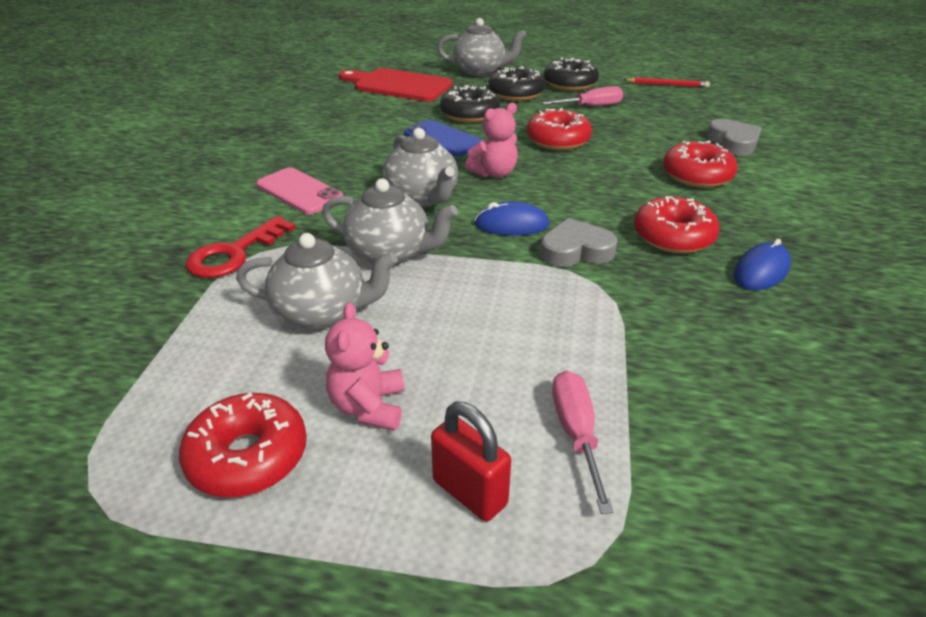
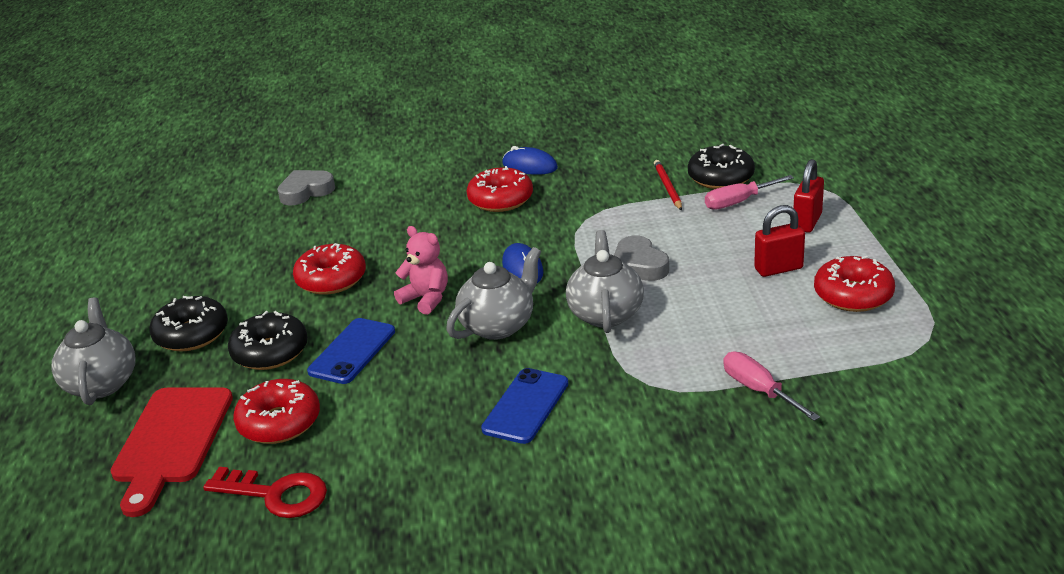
camera: 105 degrees left, 5 degrees down
red key [186,216,295,278] -> red key moved to [203,467,327,518]
grey teapot [236,233,398,330] -> none
pink phone [256,167,343,214] -> blue phone [481,368,568,444]
pink teddy bear [325,302,404,431] -> red padlock [754,205,805,277]
grey heart [541,218,618,267] -> grey heart moved to [614,235,669,281]
pink screwdriver [542,86,623,106] -> pink screwdriver moved to [723,352,820,421]
black donut [544,58,599,91] -> black donut moved to [688,144,755,189]
red pencil [624,77,710,88] -> red pencil moved to [654,160,682,211]
red donut [663,141,738,188] -> red donut moved to [233,379,320,444]

